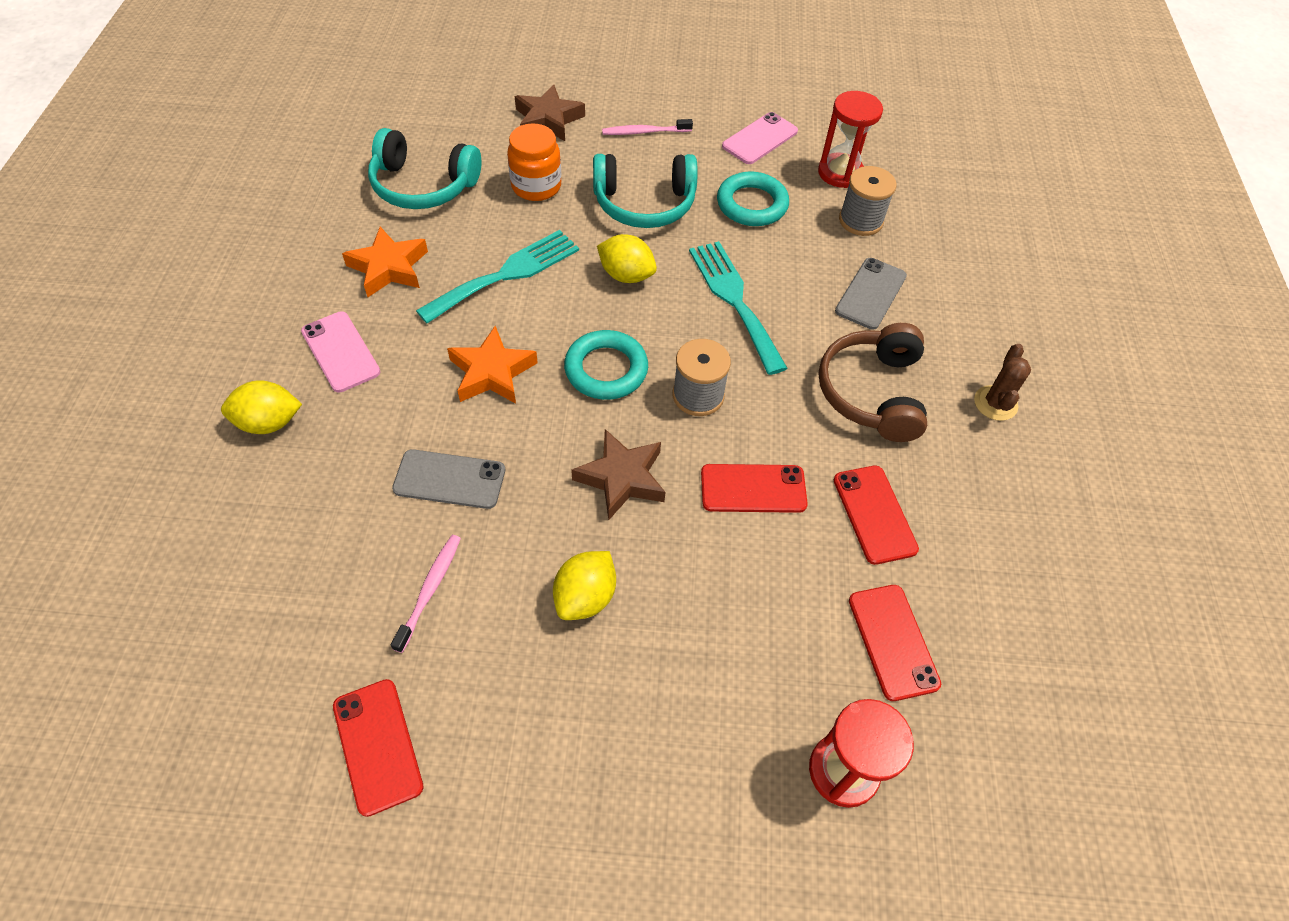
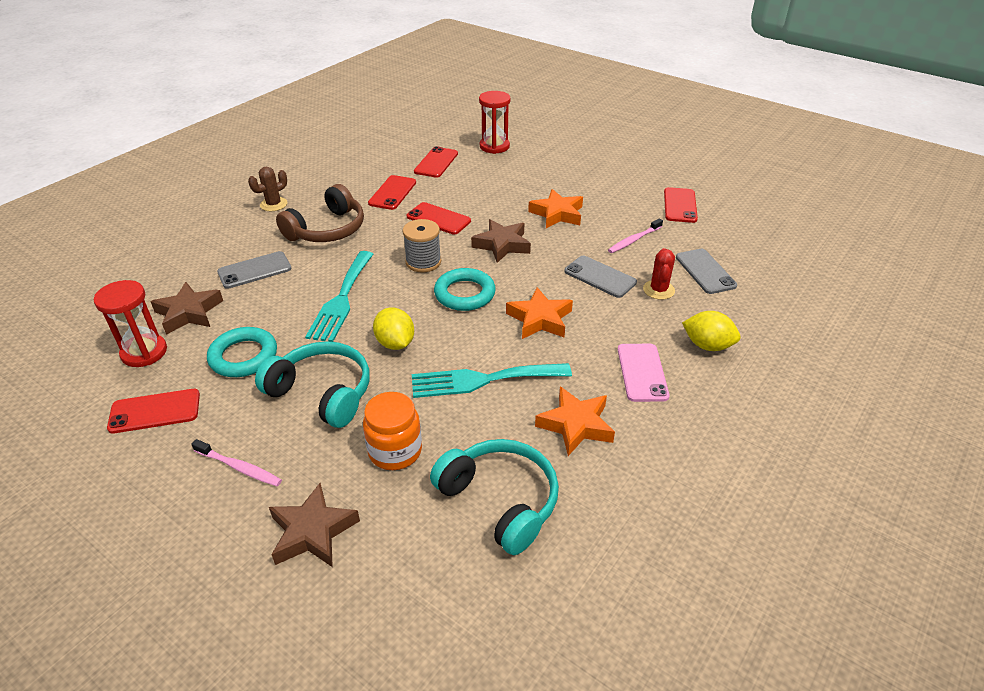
camera: 145 degrees left, 15 degrees down
yellow lemon [553,551,616,620] -> orange star [528,189,583,228]
pink phone [722,112,798,164] -> red phone [107,389,200,434]
grey spool [839,166,897,236] -> brown star [150,282,223,335]
none -> red cactus [643,248,675,300]
none -> grey phone [676,249,737,294]

